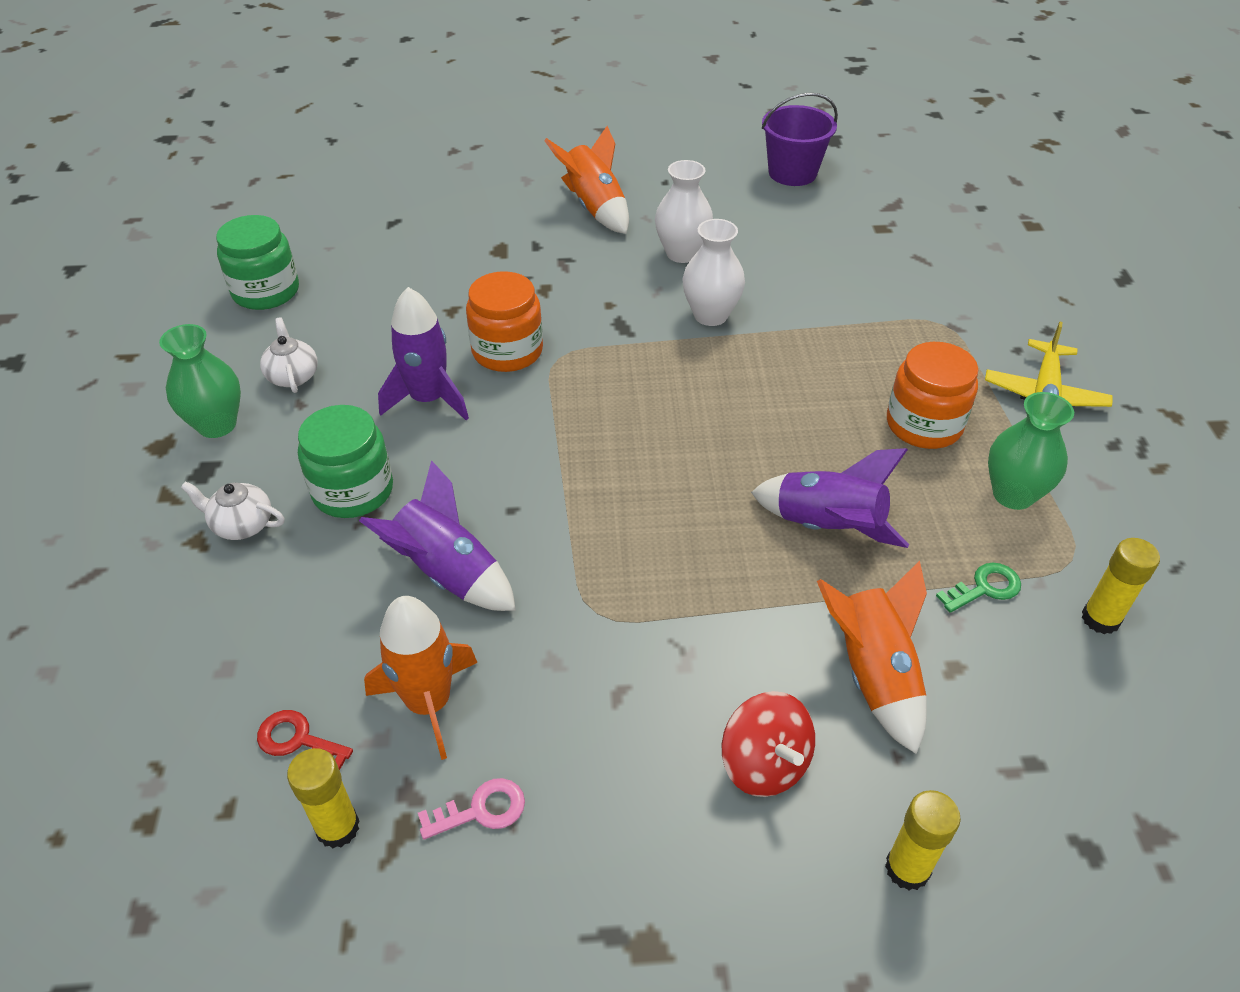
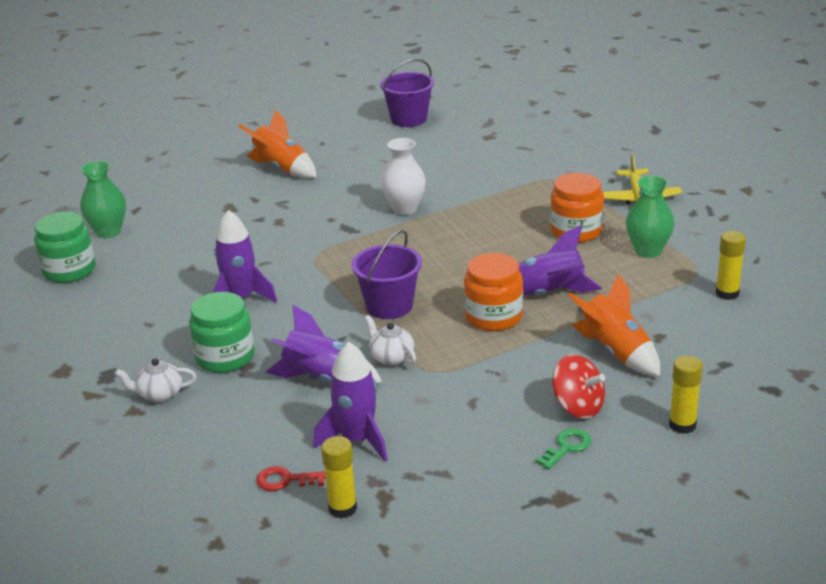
camera: 20 degrees left, 15 degrees down
green vase [159,324,241,438] -> green vase moved to [80,161,126,238]
white teapot [260,317,318,393] -> white teapot moved to [365,315,416,365]
orange rocket [364,596,478,760] -> purple rocket [313,342,388,462]
pink key [418,778,525,839] -> none
orange jar [466,271,543,372] -> orange jar moved to [464,253,523,331]
white vase [655,160,713,263] -> none
green key [936,562,1021,613] -> green key moved to [535,428,591,469]
none -> purple bucket [352,230,422,319]

